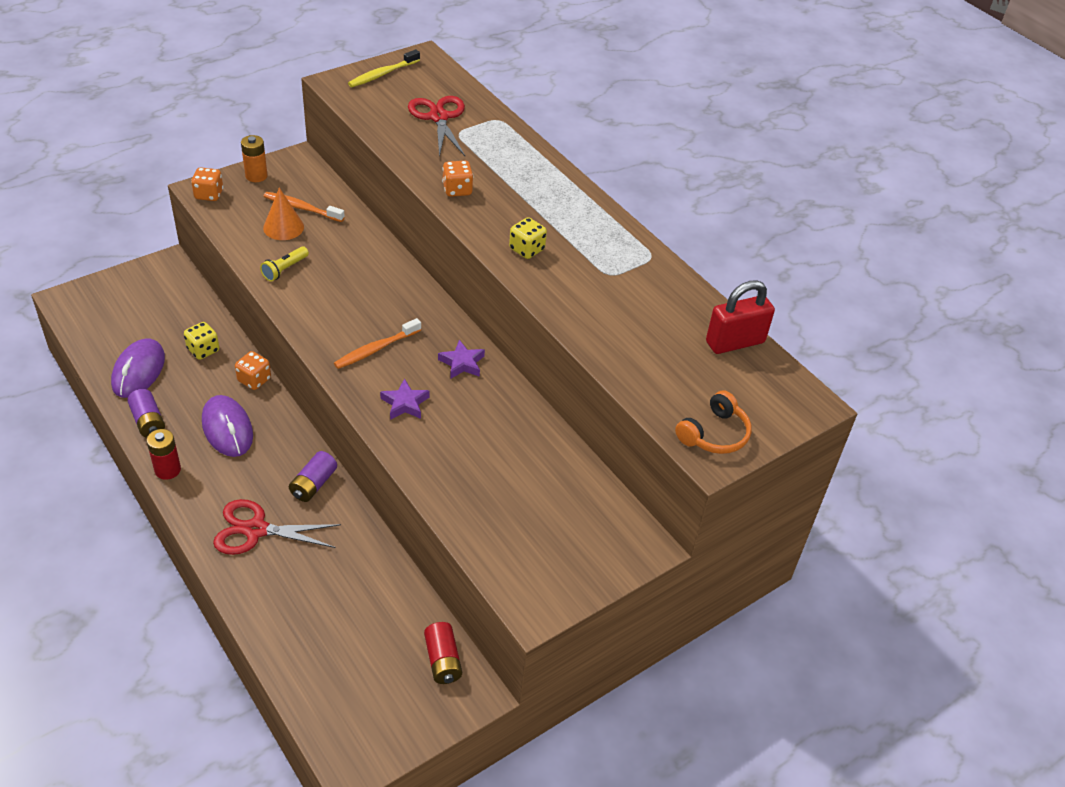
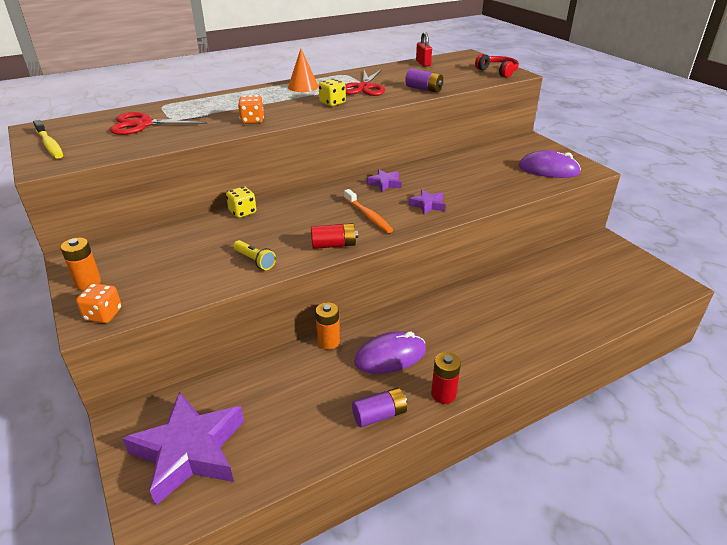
camera: 80 degrees left, 10 degrees down
purple mouse [111,338,165,398] -> purple mouse moved to [519,150,581,178]
yellow dice [184,322,219,360] -> yellow dice moved to [226,186,256,218]
red scissors [213,499,341,555] -> red scissors moved to [345,69,385,96]
orange dice [235,351,271,390] -> orange battery [315,302,340,349]
orange cone [263,188,304,240] -> orange cone moved to [288,48,319,92]
orange toothbrush [263,192,345,222] -> none
purple battery [289,451,337,502] -> purple battery moved to [405,69,443,93]
red battery [424,622,462,684] -> red battery moved to [311,223,358,249]
orange headphones [675,390,752,454] -> red headphones [475,54,519,78]
red padlock [706,280,775,354] -> red padlock [416,32,432,66], size x0.64
none -> purple star [122,392,244,506]

